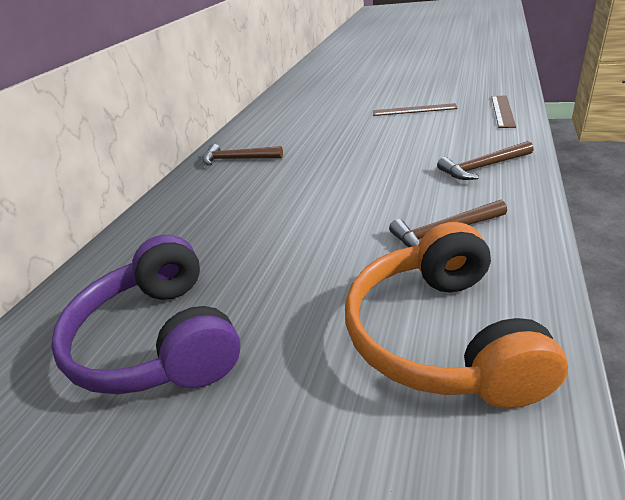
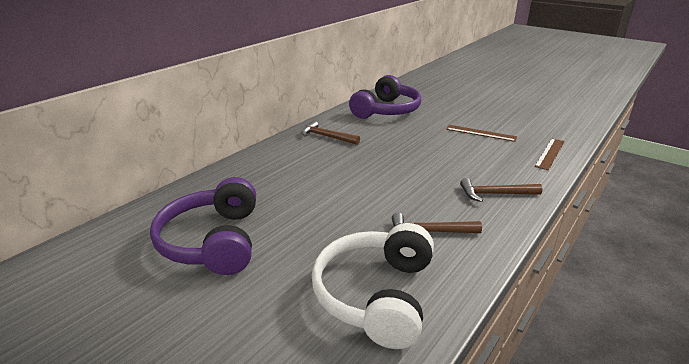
camera: 15 degrees right, 5 degrees down
orange headphones [345,222,568,408] -> white headphones [312,223,434,349]
none -> purple headphones [349,75,421,119]

